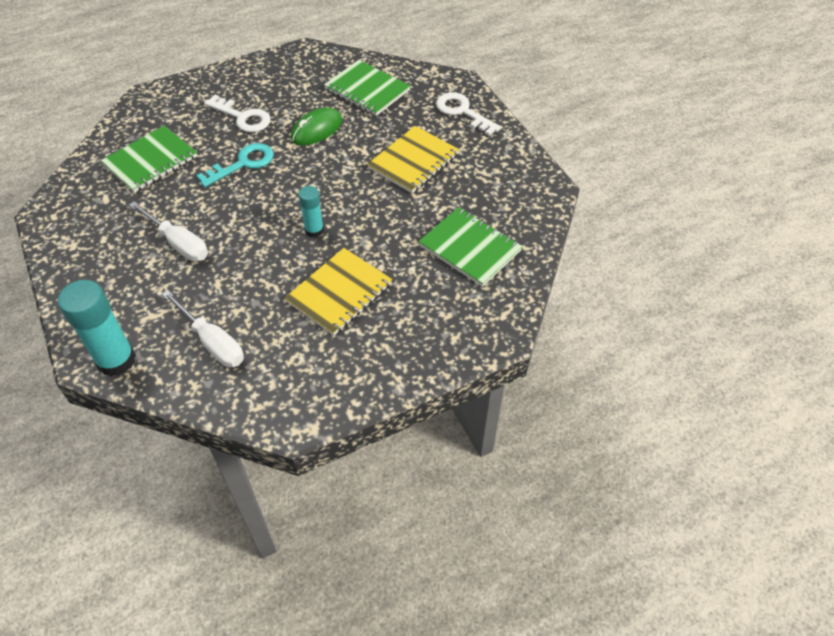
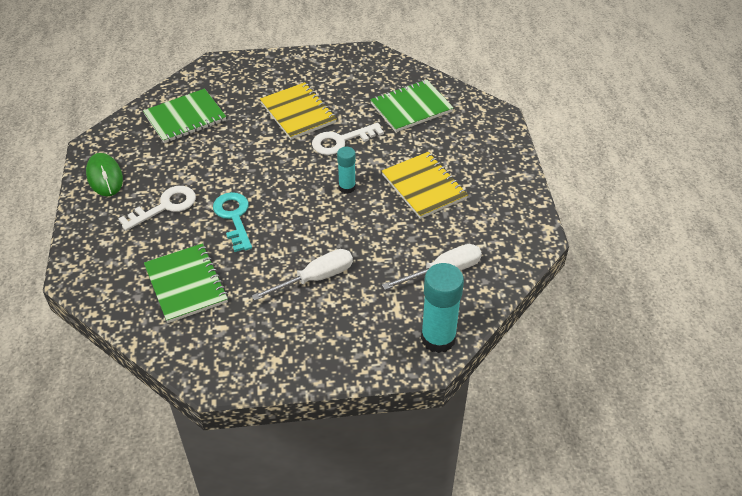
camera: 70 degrees left, 5 degrees down
green mouse [291,107,342,145] -> green mouse moved to [86,153,123,196]
white key [436,92,501,136] -> white key moved to [312,123,384,155]

